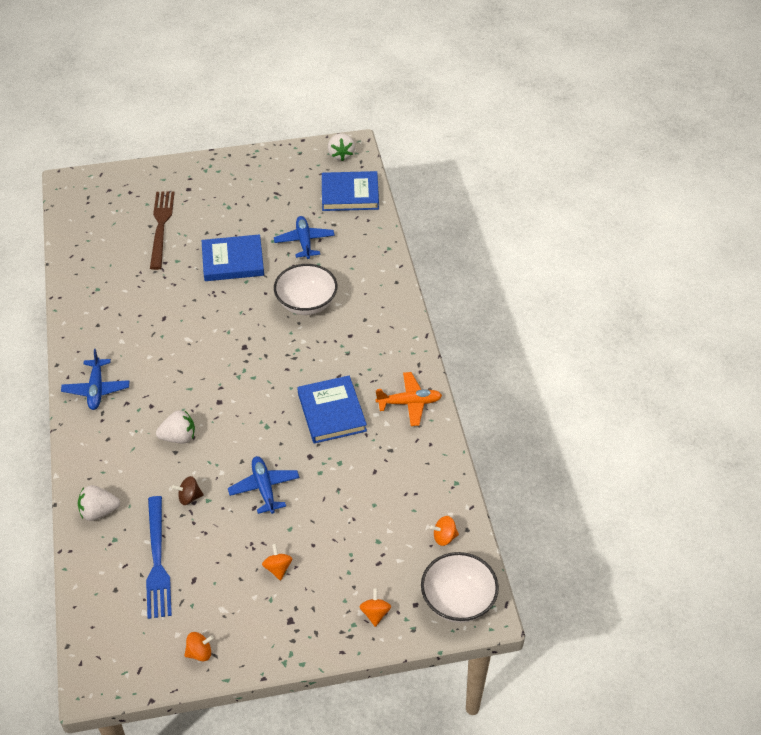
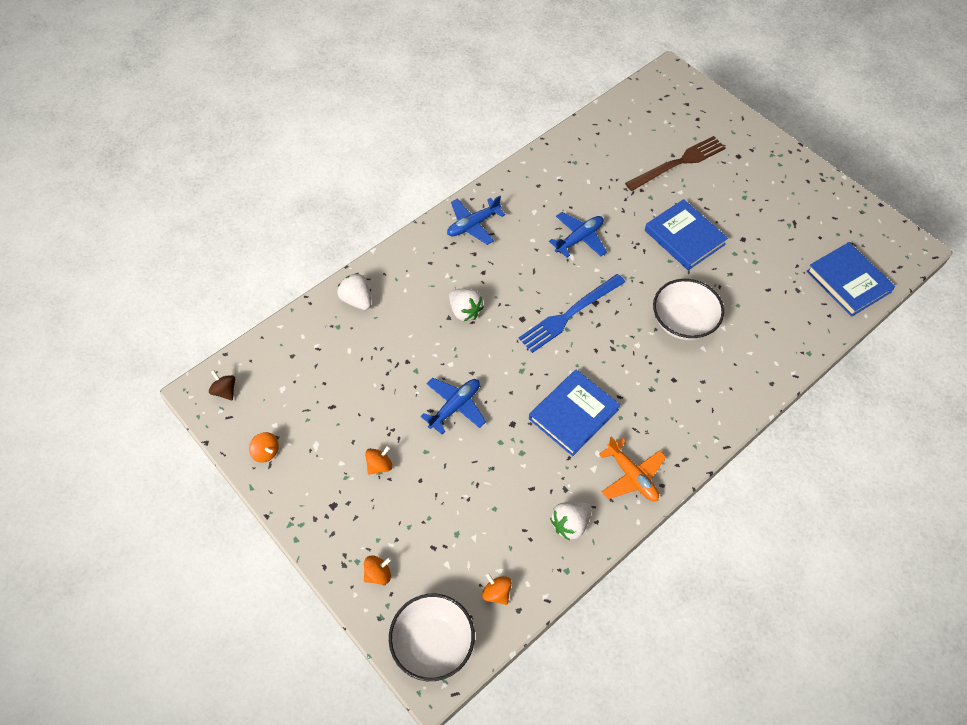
camera: 60 degrees right, 10 degrees up
blue fork [146,496,172,619] -> blue fork moved to [519,274,625,353]
brown spinning top [172,476,204,505] -> brown spinning top moved to [209,370,235,400]
blue plane [274,216,335,259] -> blue plane moved to [549,212,607,258]
white strawberry [328,133,355,161] -> white strawberry moved to [550,502,592,541]

